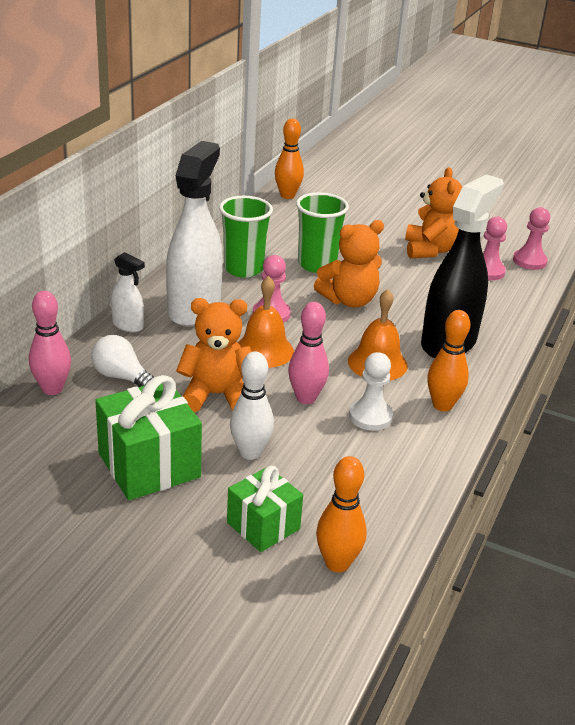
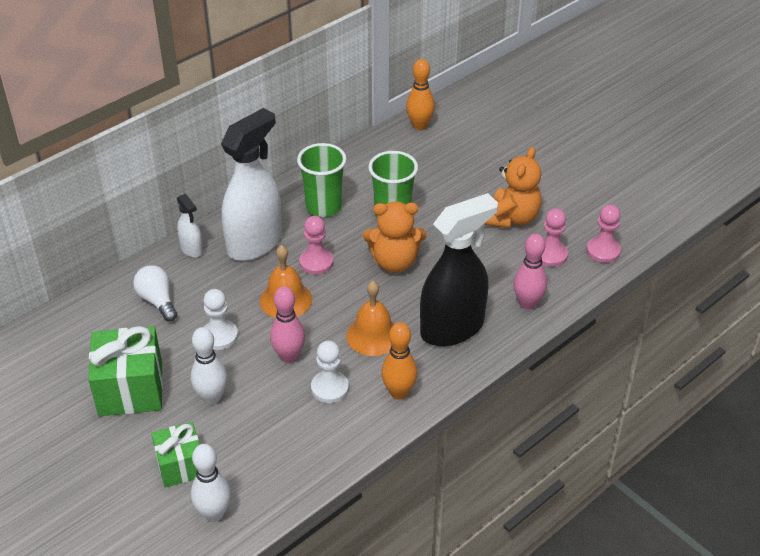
camera: 25 degrees right, 10 degrees up
pink bowling pin [29,291,71,395] -> pink bowling pin moved to [513,234,547,310]
orange teddy bear [176,298,252,412] -> white pawn [204,289,238,350]
orange bowling pin [316,456,367,573] -> white bowling pin [191,444,231,522]

